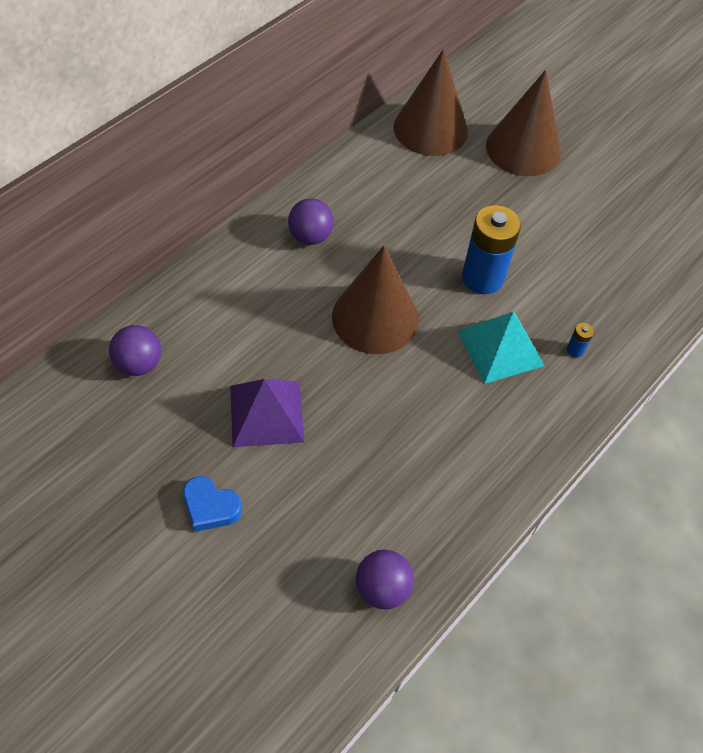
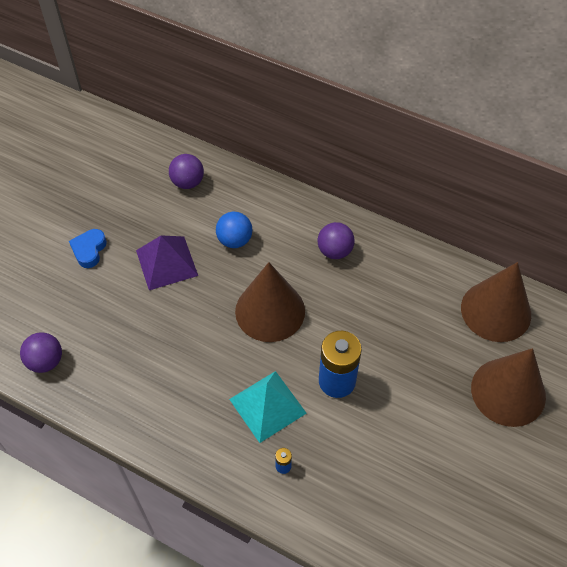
camera: 80 degrees right, 0 degrees up
none -> blue ball [216,212,252,248]

